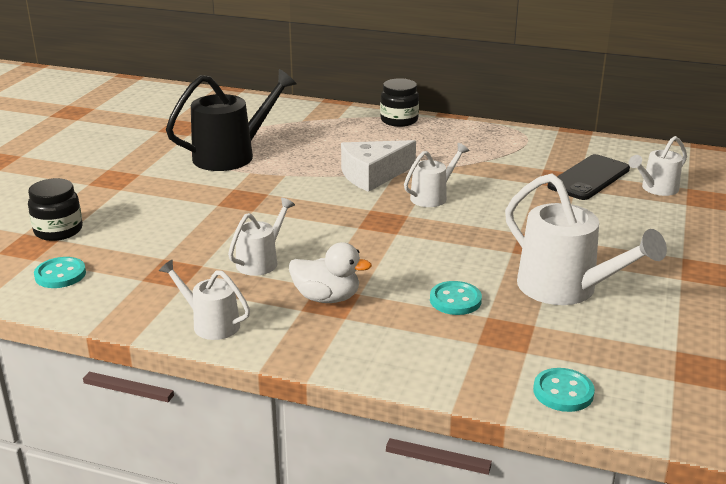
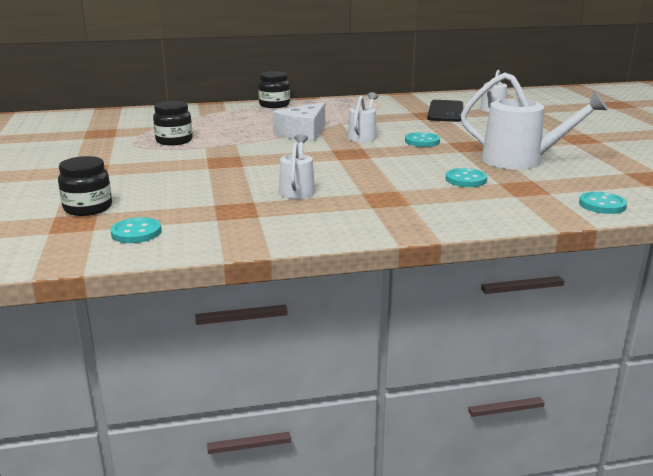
camera: 30 degrees left, 5 degrees down
white watering can [159,259,250,340] -> none
black watering can [166,69,297,171] -> black jar [153,101,193,145]
white duck [289,242,372,303] -> none
none -> turquoise button [405,132,440,147]

